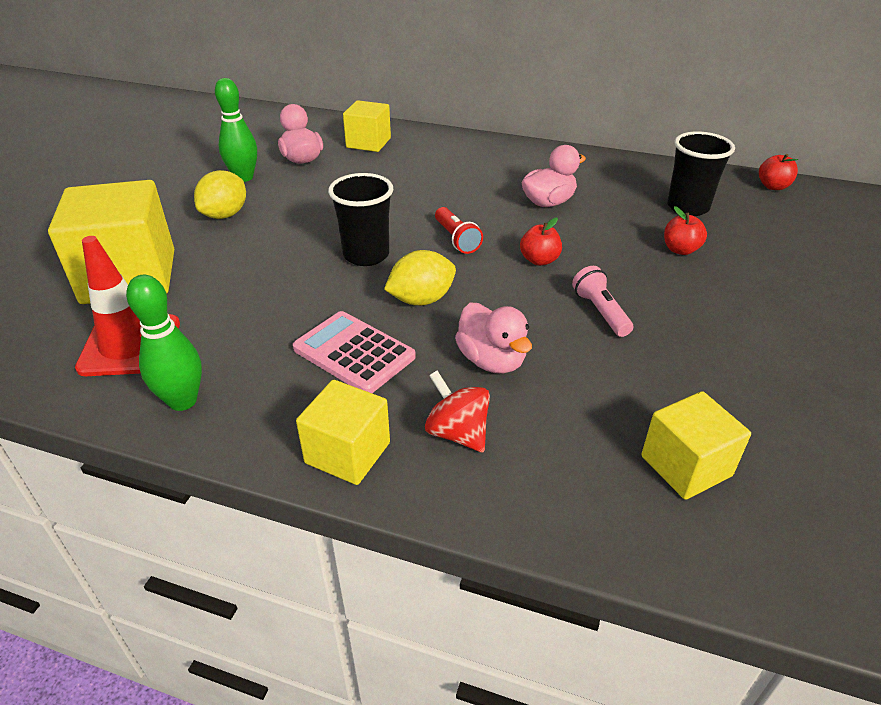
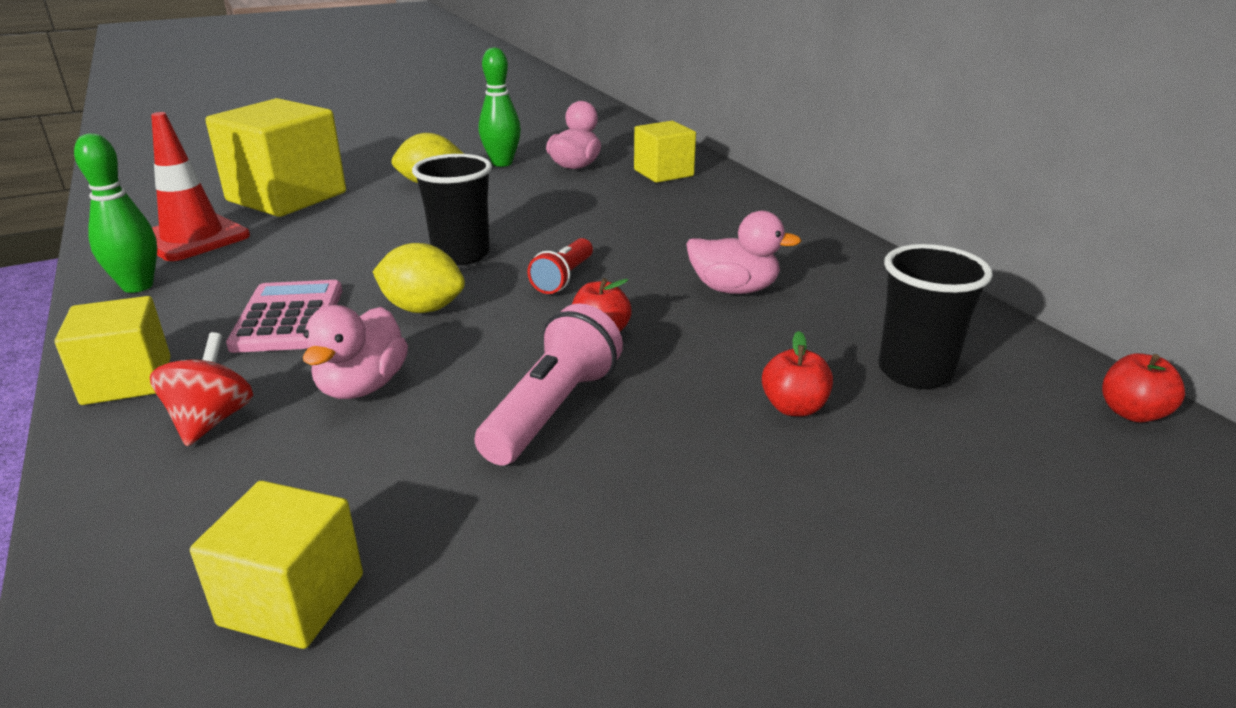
camera: 45 degrees right, 10 degrees down
pink flashlight [572,266,633,337] -> pink flashlight [474,303,623,465], size x1.56

